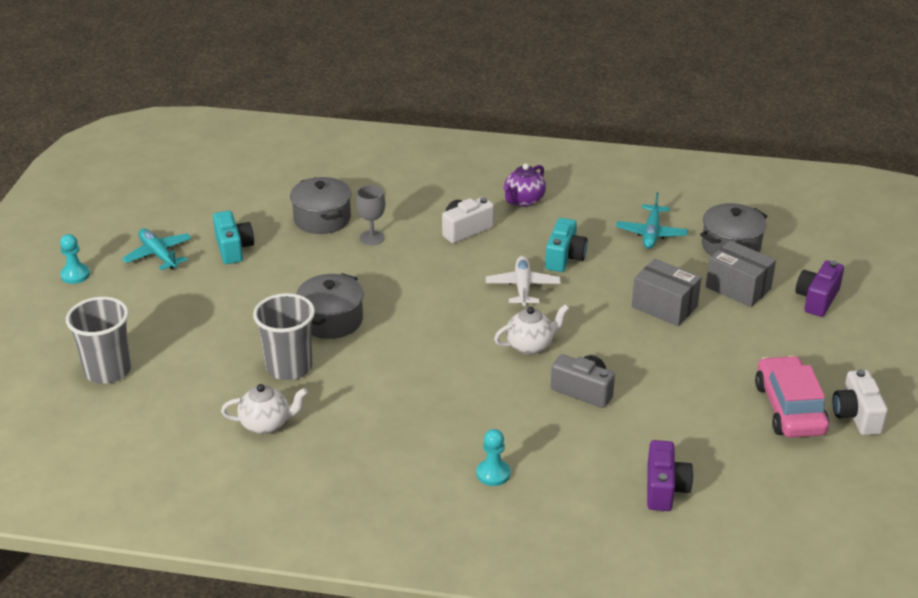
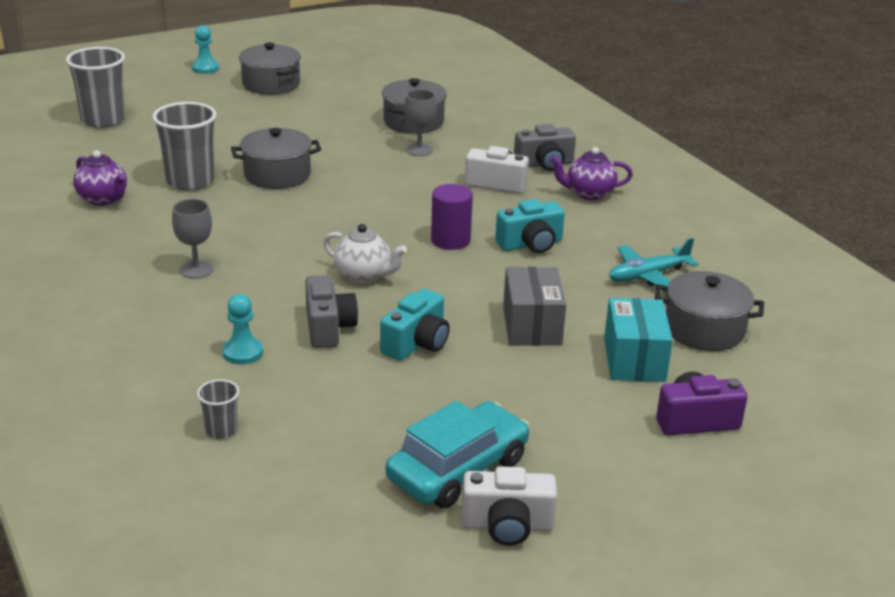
camera: 50 degrees right, 5 degrees down
turquoise plane [122,228,192,270] -> grey pot [239,42,301,95]
turquoise camera [213,211,254,264] -> turquoise camera moved to [380,289,450,361]
white teapot [221,384,308,434] -> purple teapot [73,150,127,206]
turquoise pawn [476,429,510,486] -> turquoise pawn moved to [222,294,263,364]
white plane [486,256,561,306] -> purple cylinder [431,184,473,250]
purple camera [647,440,693,511] -> grey cup [197,379,239,439]
grey box [706,240,776,307] -> turquoise box [604,298,673,382]
pink car [755,356,829,438] -> turquoise car [386,400,530,508]
white camera [833,369,888,435] -> white camera turned 135 degrees counterclockwise [462,466,557,546]
none -> grey goblet [172,199,213,279]
none -> grey camera [514,124,576,171]

